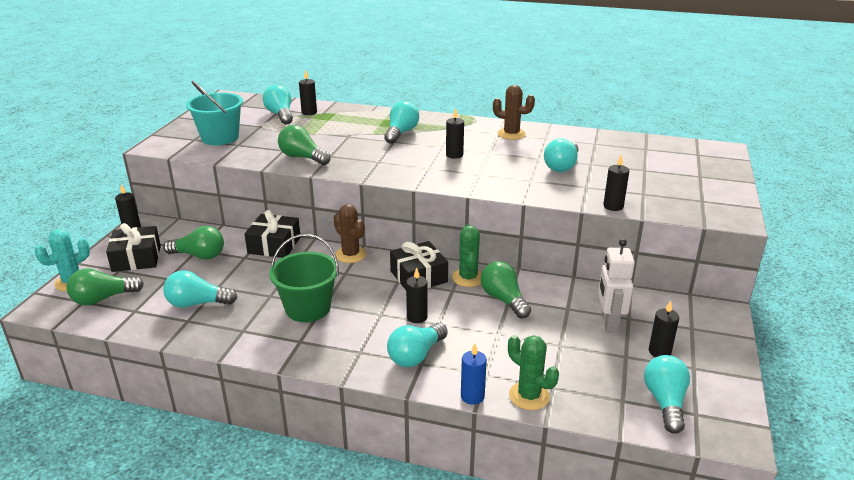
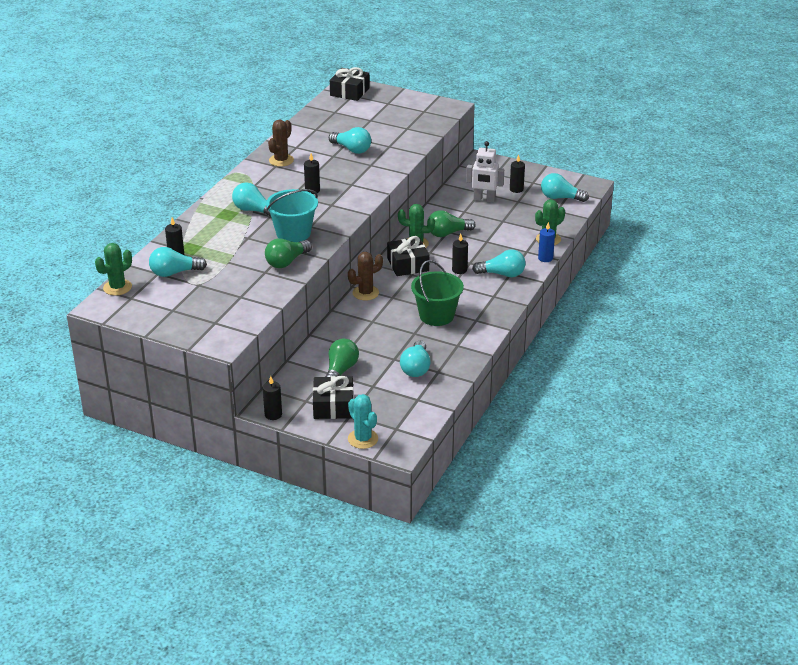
camera: 80 degrees left, 5 degrees up
green light bulb [66,268,144,305] -> none
turquoise bucket [186,81,243,145] -> turquoise bucket moved to [266,189,318,242]
black gift [245,210,300,258] -> black gift moved to [330,67,370,101]
turquoise light bulb [387,323,448,367] -> turquoise light bulb turned 45 degrees counterclockwise [472,249,526,277]
black candle [603,155,629,211] -> none
none -> green cactus [95,243,132,295]

